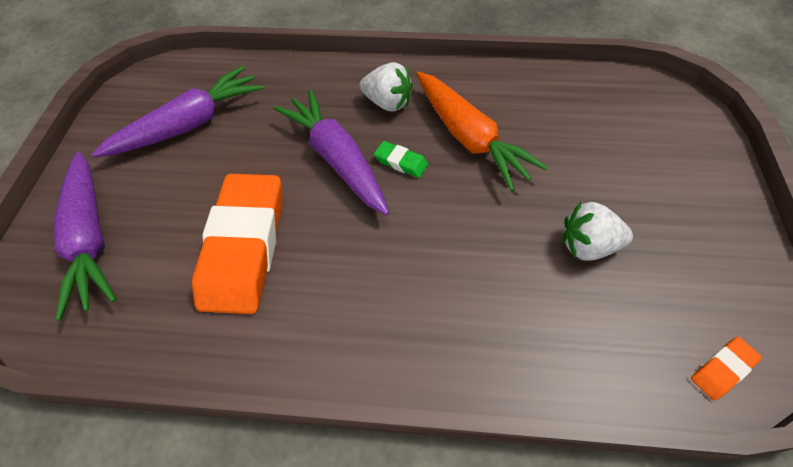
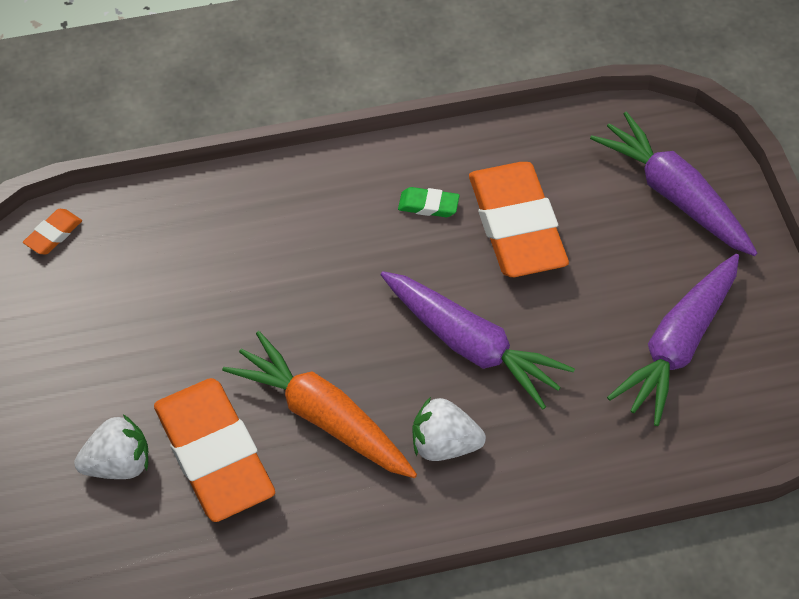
camera: 160 degrees right, 0 degrees up
green eraser [374,141,428,178] -> green eraser moved to [398,187,460,217]
white strawberry [562,202,633,261] -> white strawberry moved to [74,414,148,479]
none -> orange eraser [154,378,275,522]

